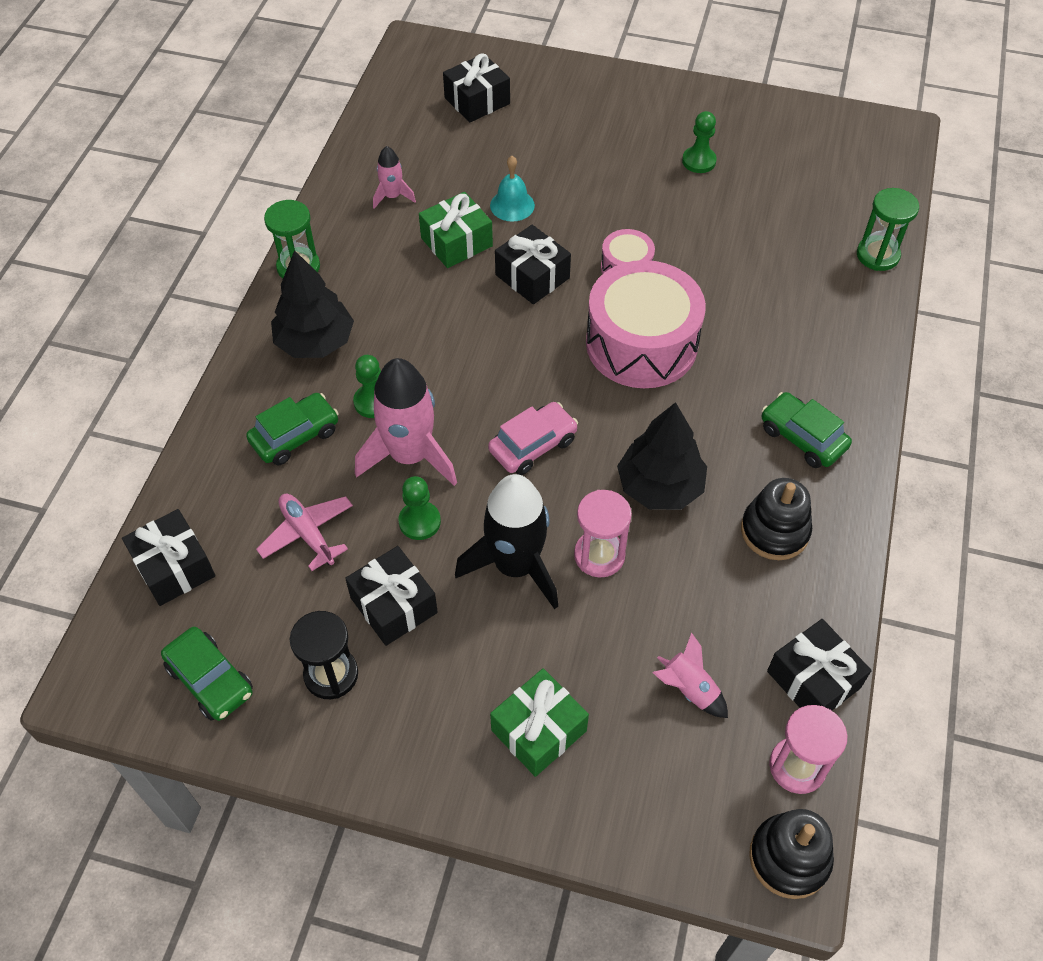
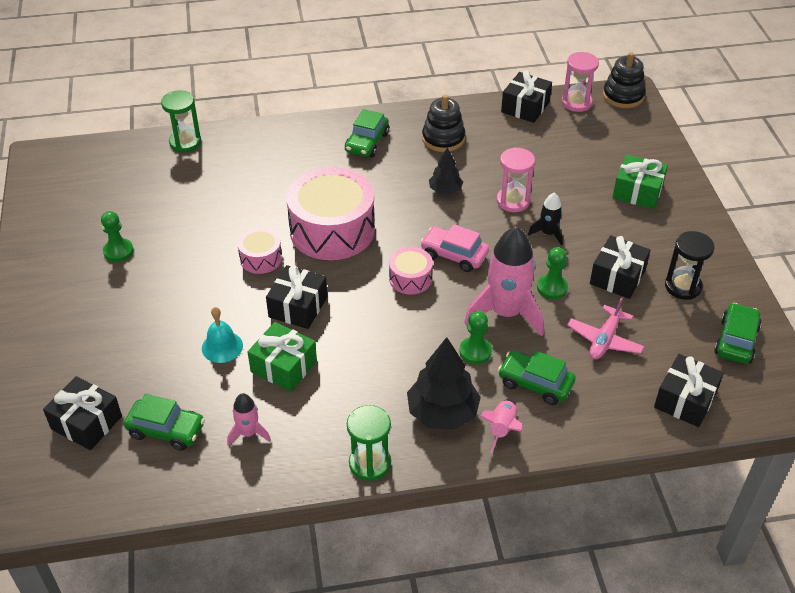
camera: 115 degrees left, 10 degrees down
black rocket [455,474,558,609] -> black rocket [528,193,563,246], size x0.49
black tree [617,402,707,510] -> black tree [429,147,463,194], size x0.57
pink rocket [653,632,728,718] -> pink rocket moved to [480,399,523,453]
none -> green car [124,394,205,451]
none -> pink drum [389,247,433,295]

